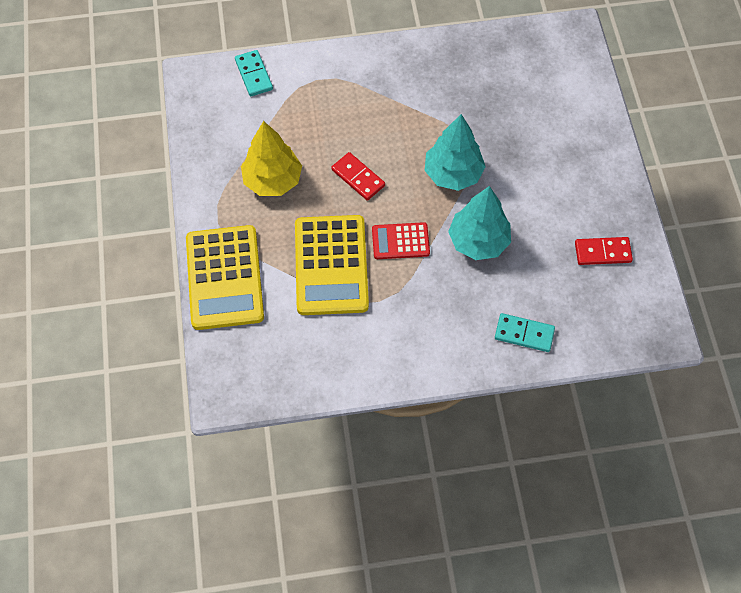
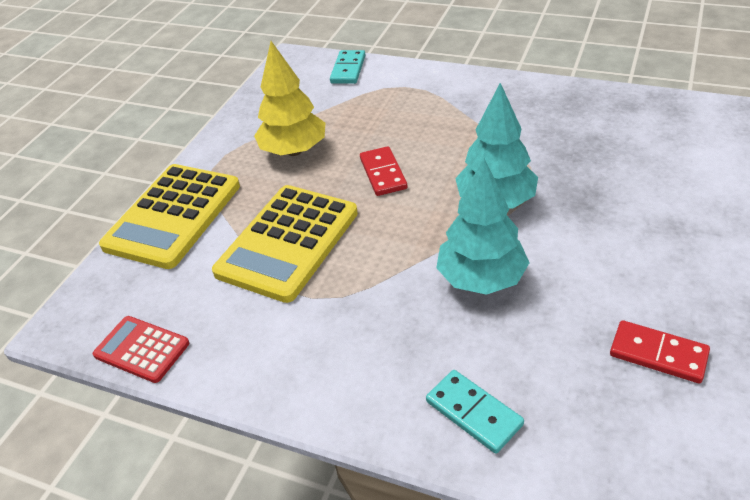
camera: 35 degrees right, 20 degrees down
red calculator [372,222,430,259] -> red calculator moved to [93,316,189,383]

